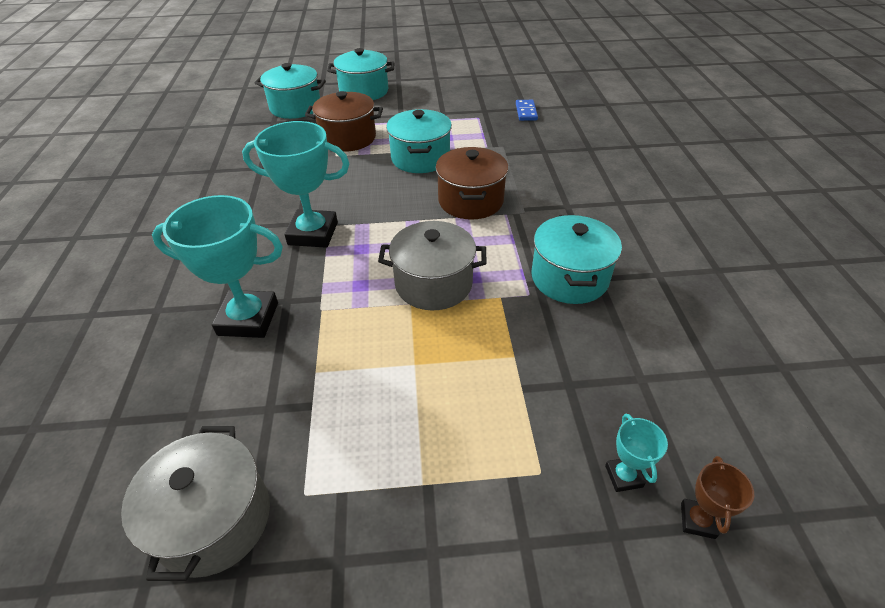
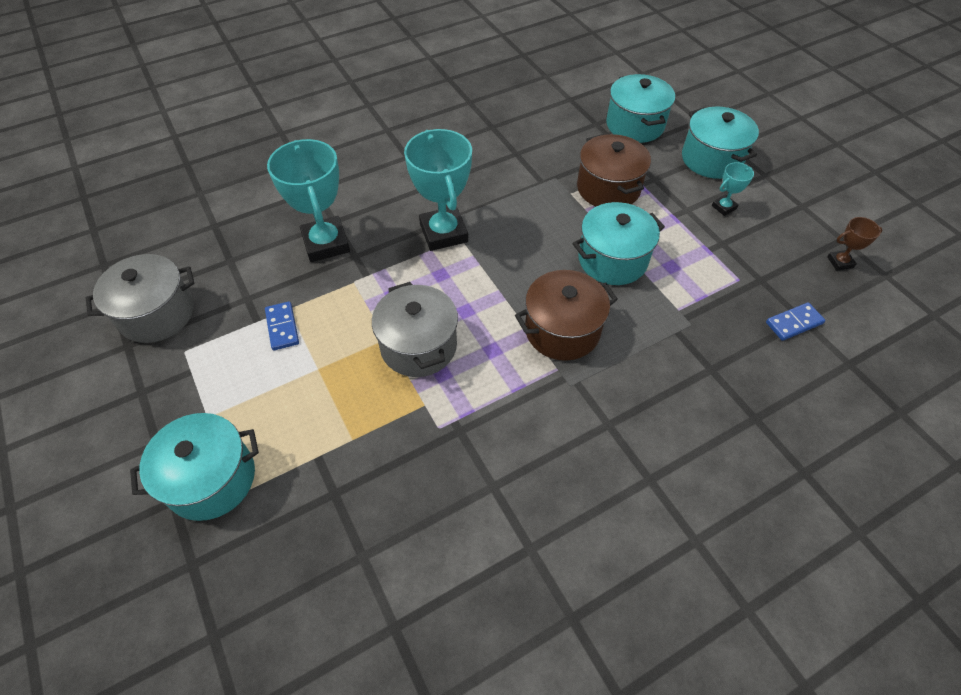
camera: 65 degrees right, 10 degrees up
turquoise pot [531,215,622,304] -> turquoise pot moved to [130,413,259,521]
turquoise trophy [605,414,668,492] -> turquoise trophy moved to [712,162,754,216]
brown trophy [681,456,754,539] -> brown trophy moved to [827,217,882,271]
none -> blue domino [265,301,299,350]

